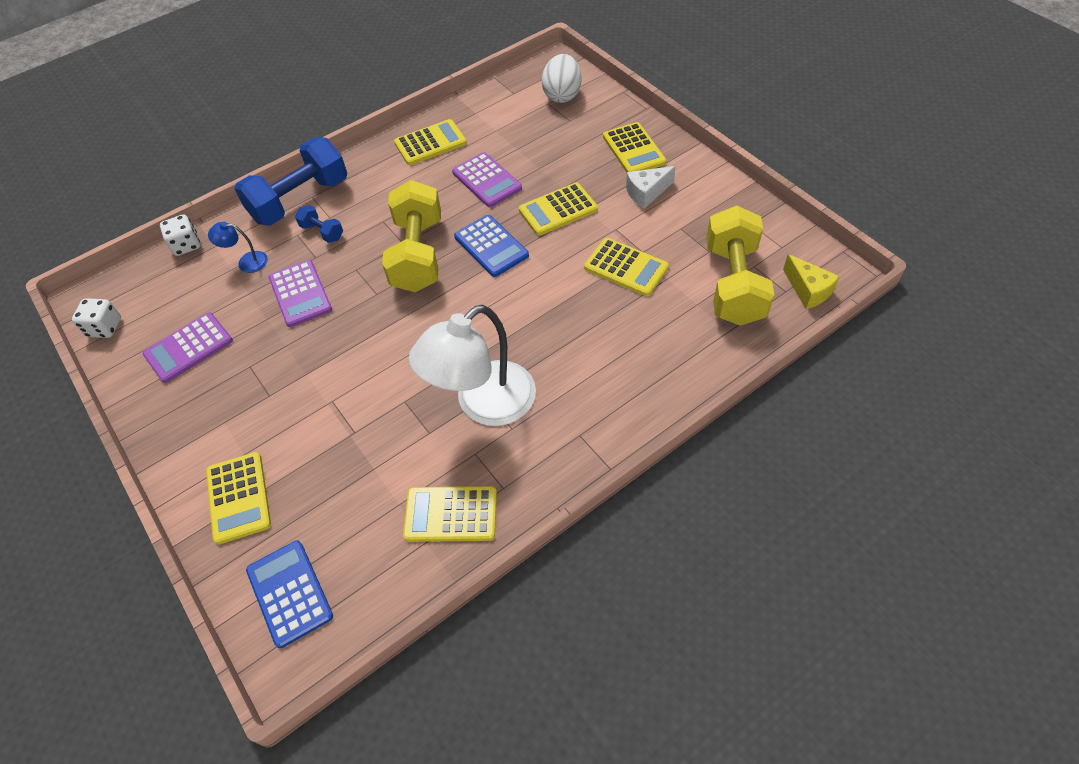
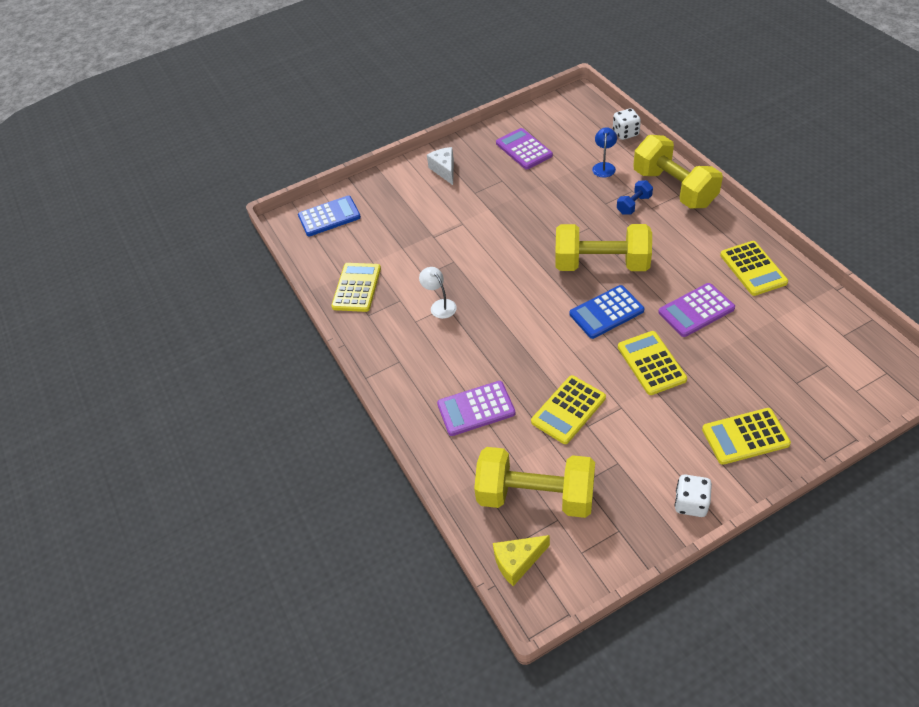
camera: 100 degrees right, 5 degrees down
white dice [72,298,121,338] -> white dice moved to [675,475,712,517]
yellow calculator [206,452,271,544] -> none
blue dumbbell [235,137,347,226] -> yellow dumbbell [633,135,723,209]
purple calculator [268,260,332,327] -> purple calculator moved to [437,381,516,436]
white lamp [409,305,536,426] -> white lamp [419,267,457,319], size x0.43
white egg [542,54,581,103] -> none
white cheese [626,166,676,209] -> white cheese moved to [427,147,454,185]

